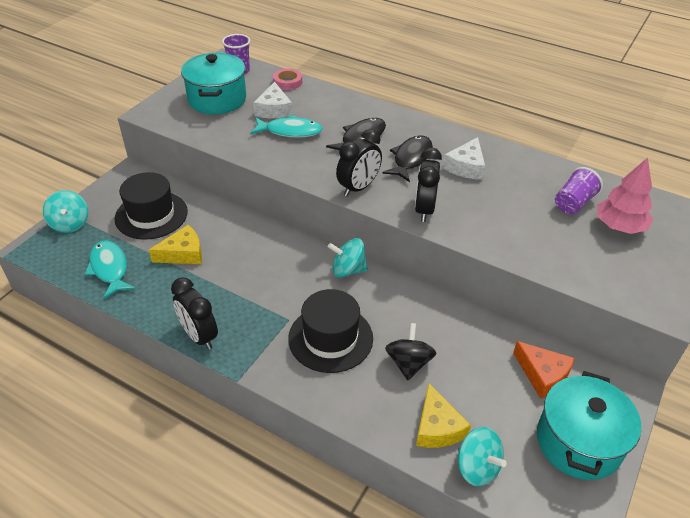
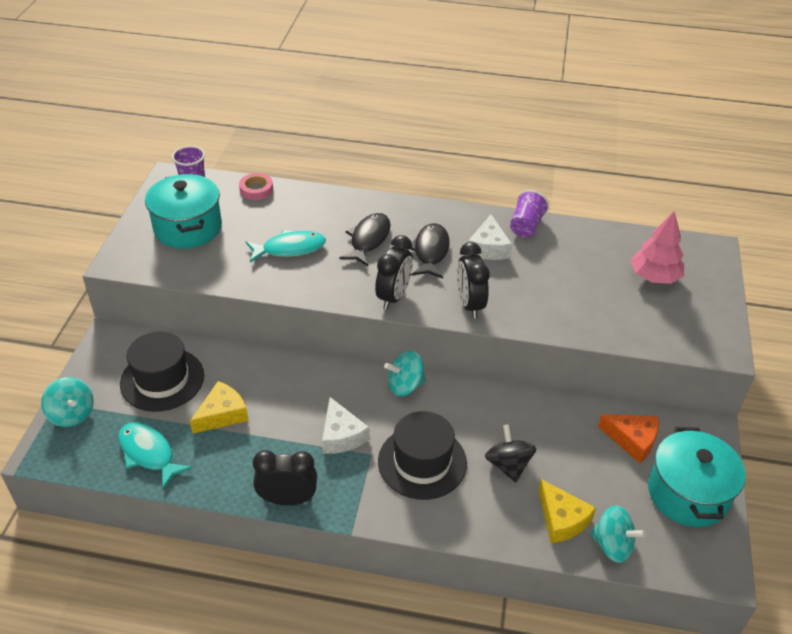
camera: 20 degrees left, 0 degrees up
black clock [171,277,218,350] -> black clock turned 150 degrees clockwise [253,450,317,505]
white cheese [253,82,293,118] -> white cheese moved to [322,397,370,454]
purple cup [555,167,603,214] -> purple cup moved to [510,190,549,237]

